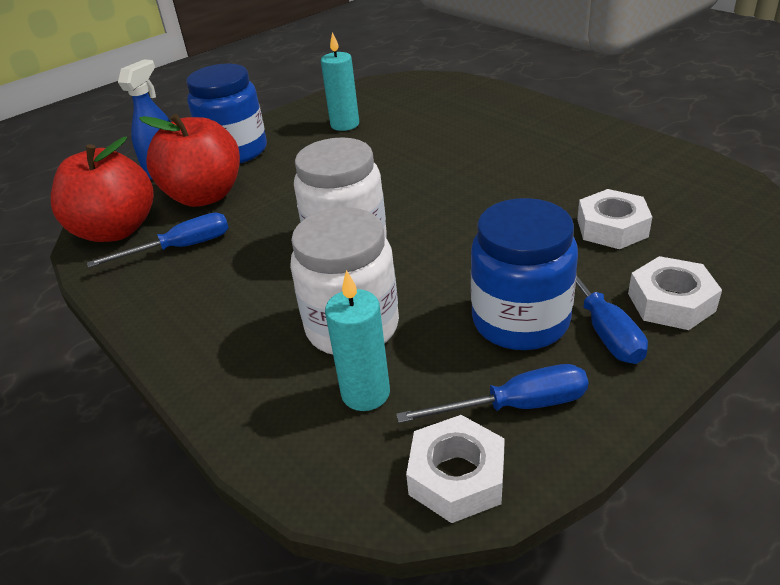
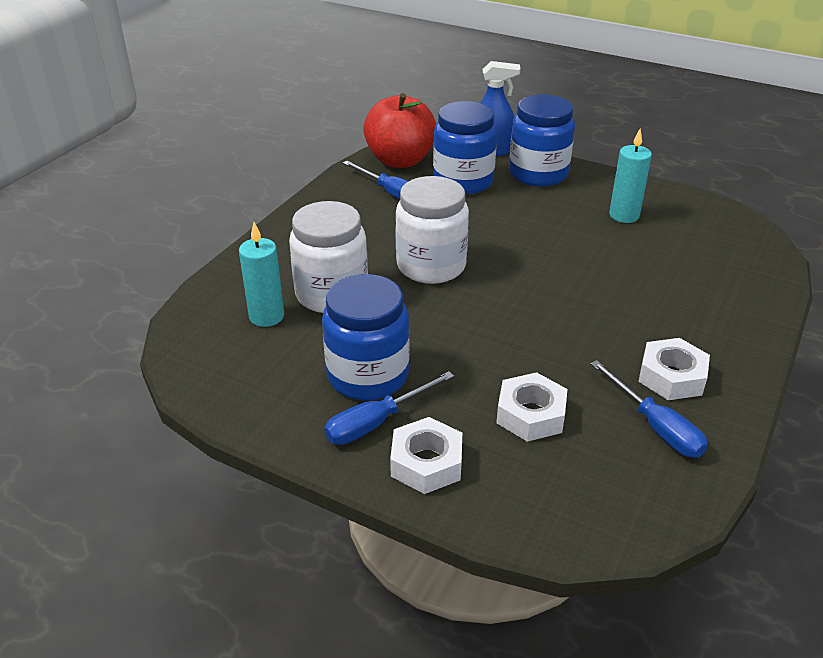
camera: 65 degrees right, 0 degrees up
red apple [139,114,240,207] -> blue jar [433,101,497,194]
blue screwdriver [396,364,588,423] -> blue screwdriver moved to [590,360,708,458]
white nut [406,415,505,523] -> white nut moved to [638,338,710,400]

